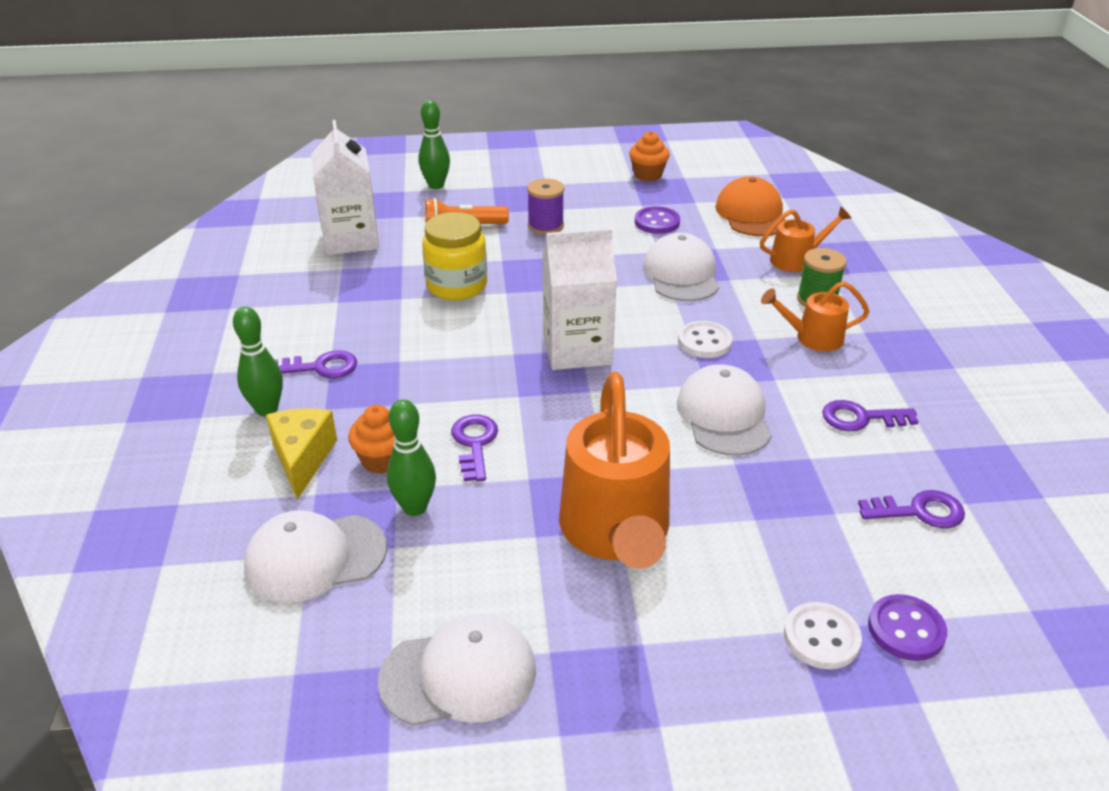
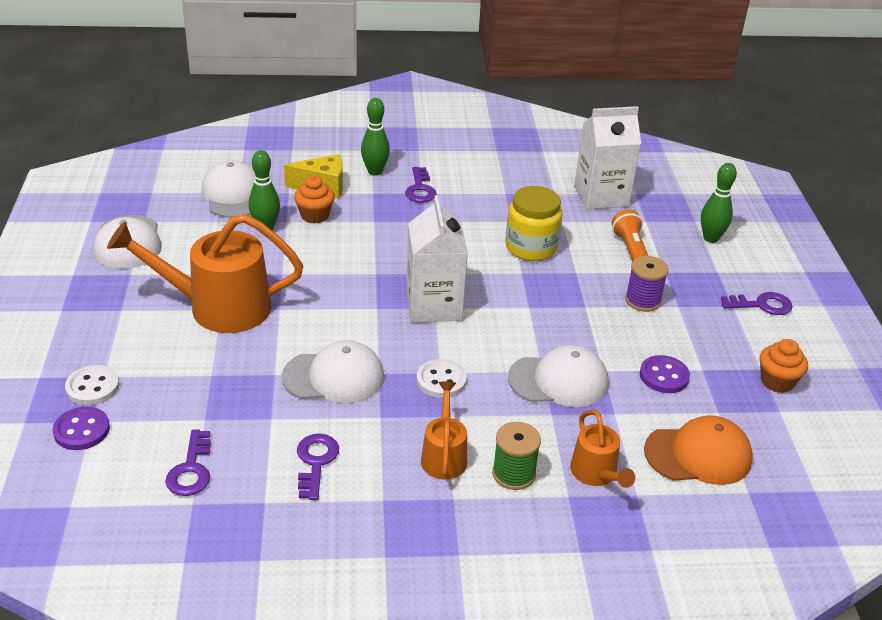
camera: 90 degrees right, 0 degrees up
purple key [451,415,498,481] -> purple key moved to [721,292,793,315]

